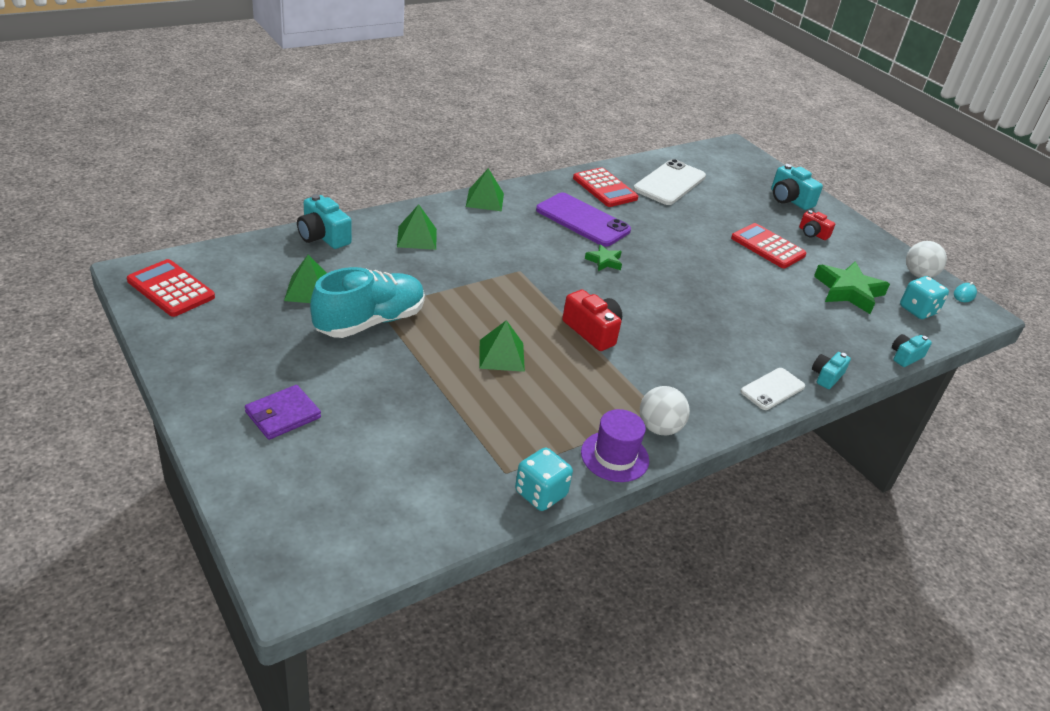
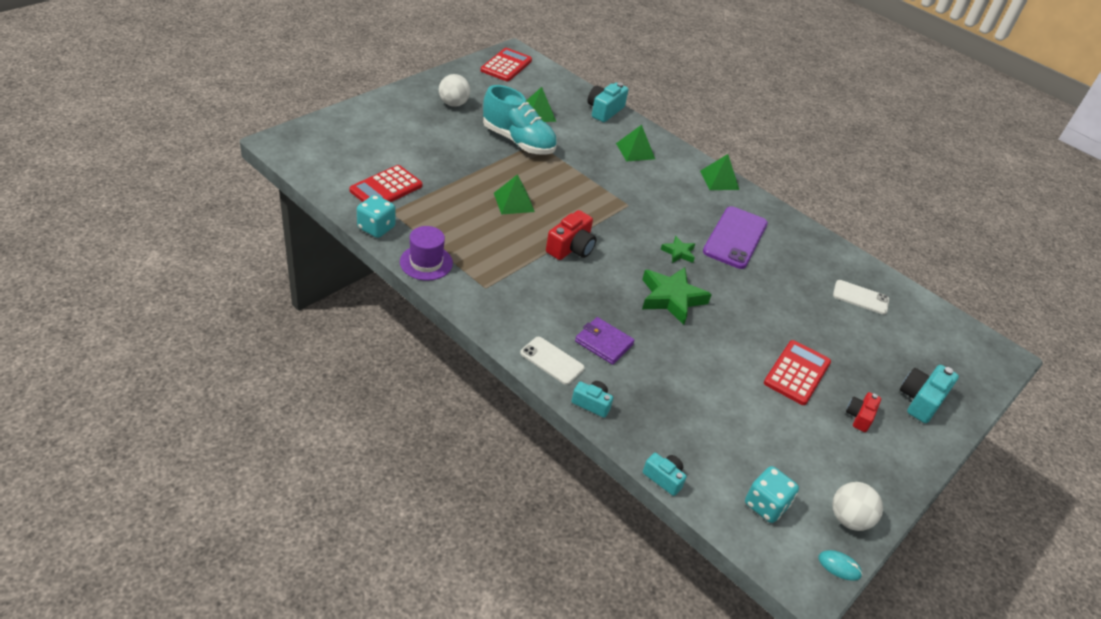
camera: 75 degrees right, 5 degrees up
purple wallet [245,385,321,440] -> purple wallet moved to [575,317,635,365]
red calculator [573,167,639,207] -> red calculator moved to [349,165,422,202]
white phone [633,159,706,205] -> white phone [833,280,889,315], size x0.59
white ball [640,386,690,436] -> white ball moved to [439,74,470,107]
green star [814,261,890,314] -> green star moved to [642,267,712,325]

